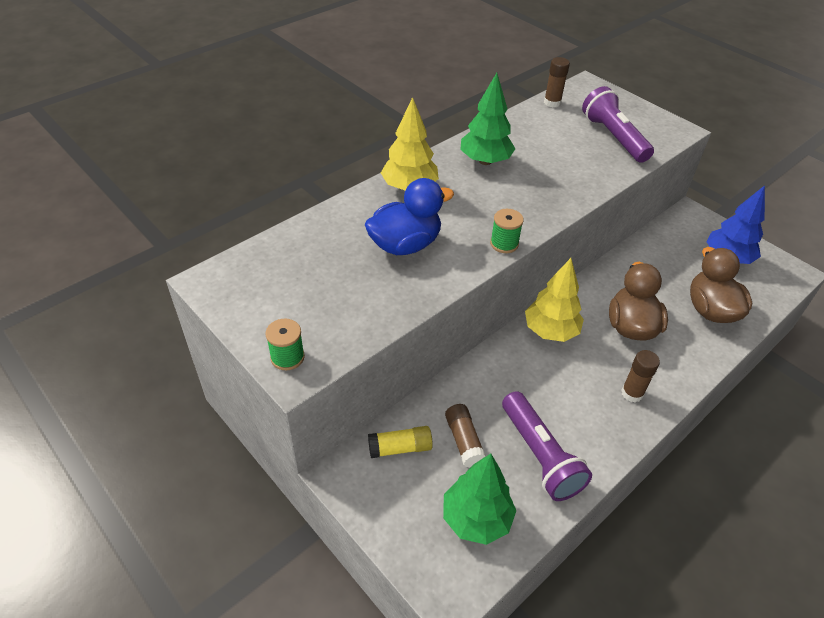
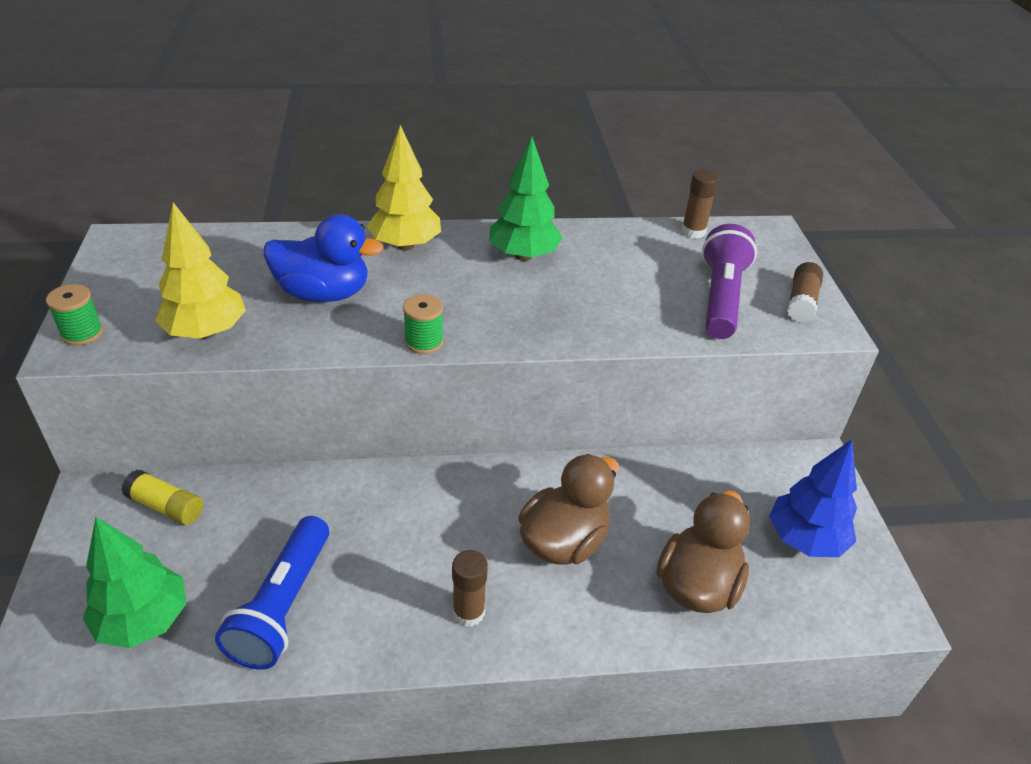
camera: 35 degrees right, 5 degrees down
brown glue stick [445,404,486,468] -> brown glue stick moved to [787,262,823,323]
purple flashlight [502,391,592,501] -> blue flashlight [215,516,329,670]
yellow tree [525,258,584,342] -> yellow tree moved to [155,202,246,339]

